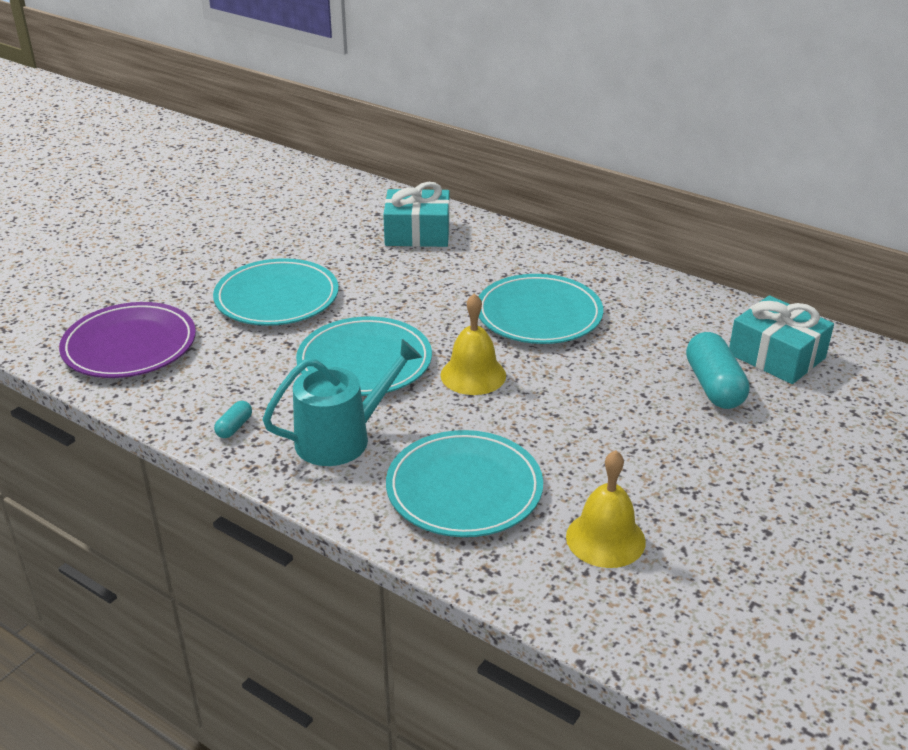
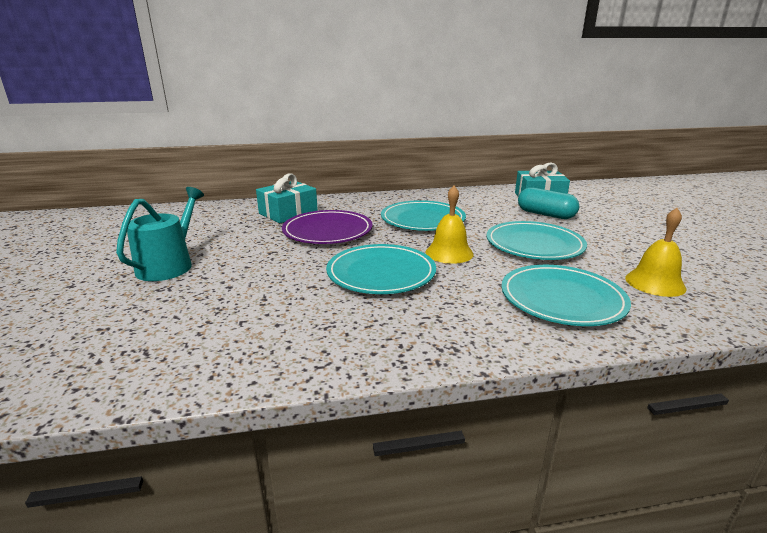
camera: 45 degrees left, 10 degrees down
purple plate [59,302,196,378] -> purple plate moved to [282,210,373,244]
turquoise plate [213,258,339,326] -> turquoise plate moved to [486,221,587,260]
turquoise capsule [214,401,252,438] -> none
turquoise watering can [262,339,422,466] -> turquoise watering can moved to [116,187,204,281]

